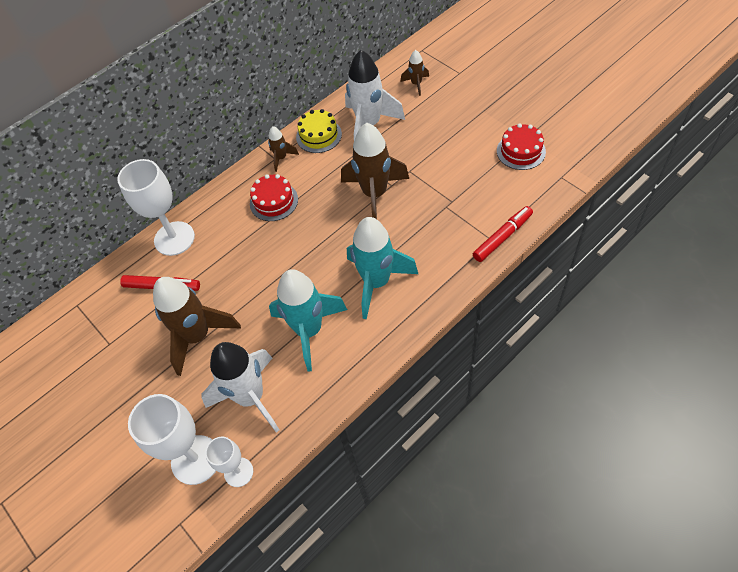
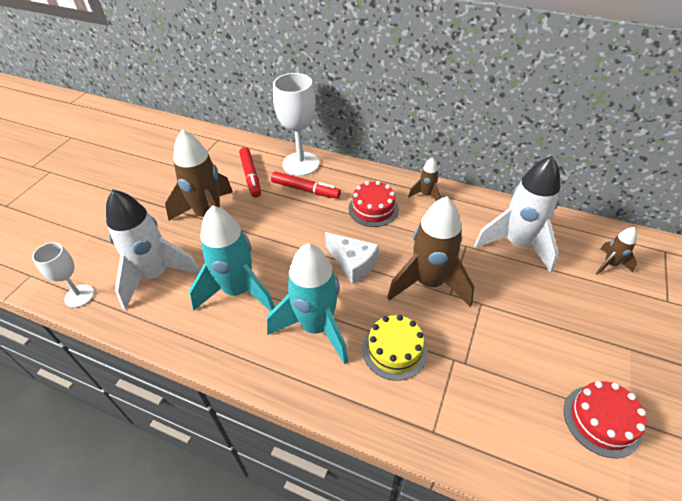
camera: 60 degrees right, 10 degrees down
white goblet [128,394,216,485] -> none
yellow cake [296,109,342,153] -> yellow cake moved to [363,315,428,381]
red marker [473,206,533,262] -> red marker moved to [271,171,341,199]
none -> white cheese [325,232,379,284]

